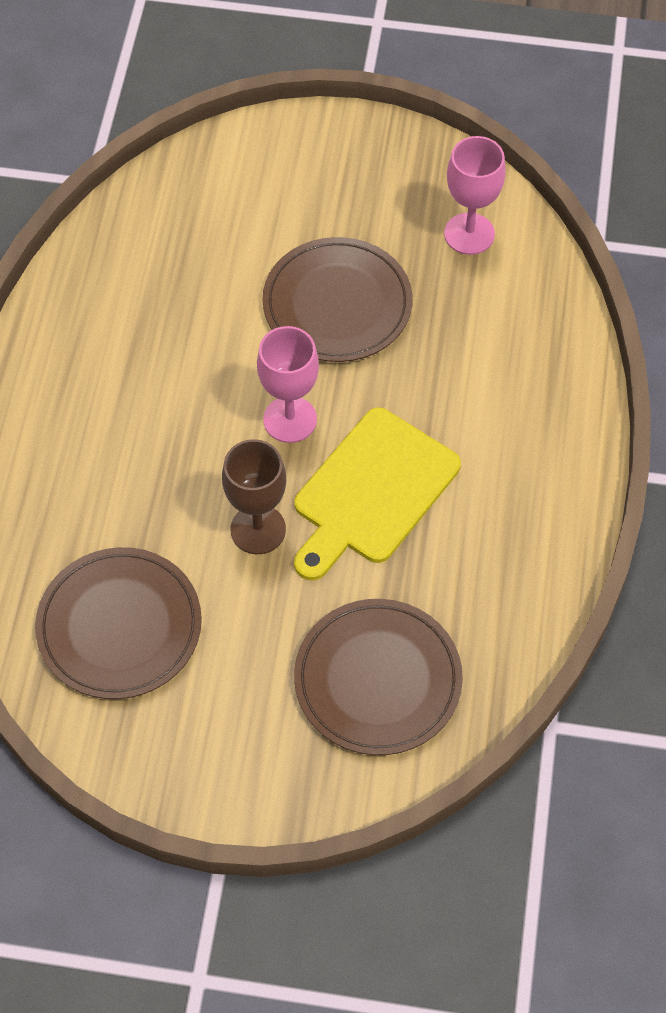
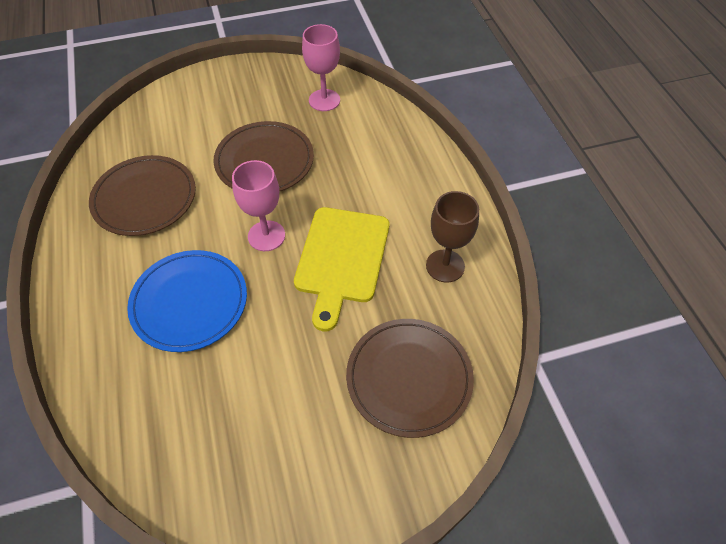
camera: 25 degrees left, 5 degrees down
brown plate [35,547,202,699] -> brown plate moved to [89,155,196,236]
brown goblet [222,439,286,554] -> brown goblet moved to [426,191,479,283]
none -> blue plate [127,250,247,352]

